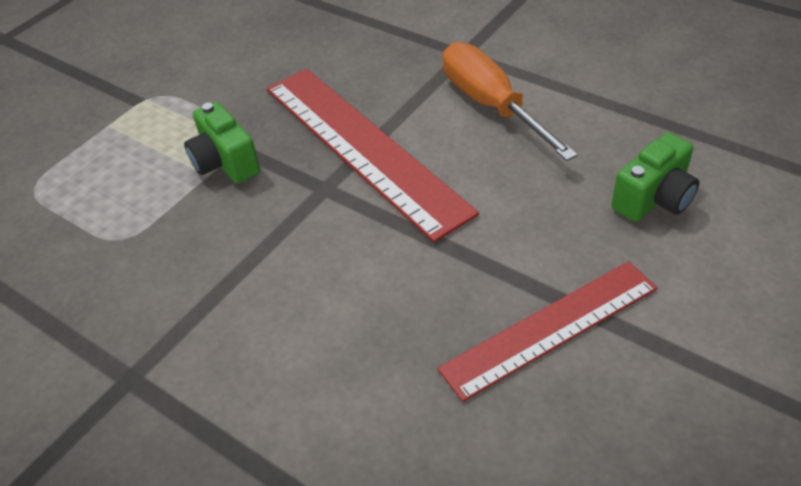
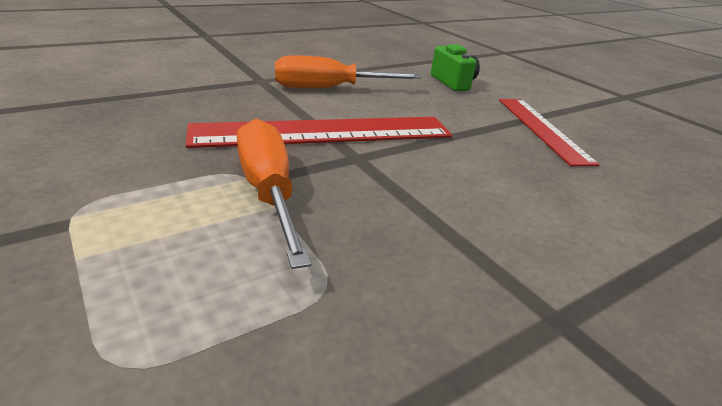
camera: 75 degrees left, 15 degrees down
green camera [184,101,260,184] -> orange screwdriver [237,119,311,269]

